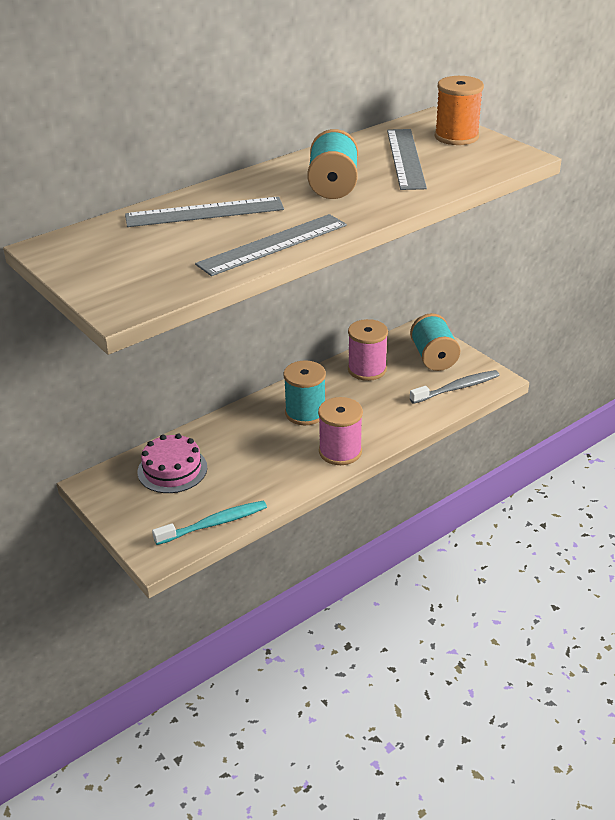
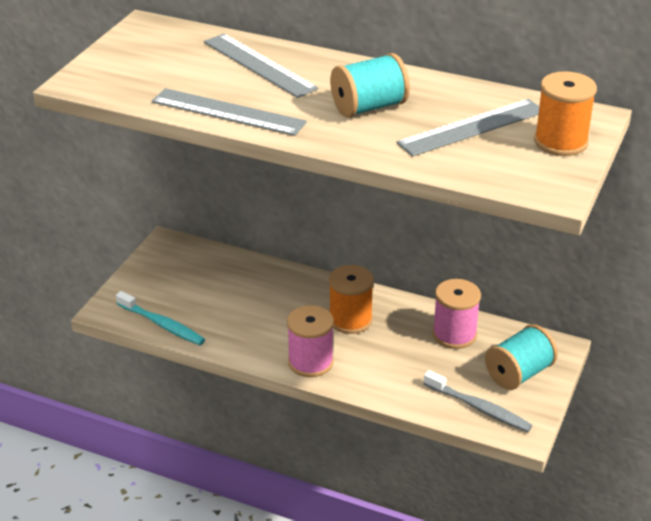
camera: 60 degrees right, 0 degrees up
pink cake [138,433,207,493] -> none
turquoise spool [284,361,326,425] -> orange spool [329,265,374,334]

